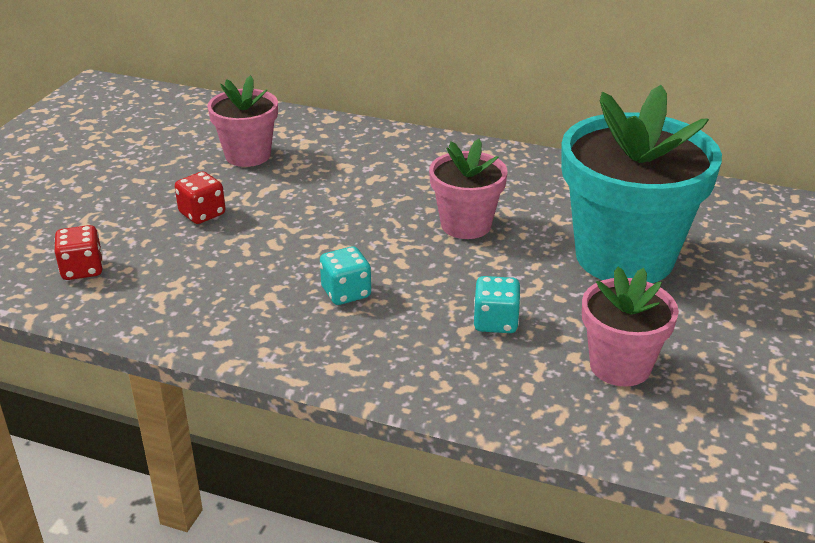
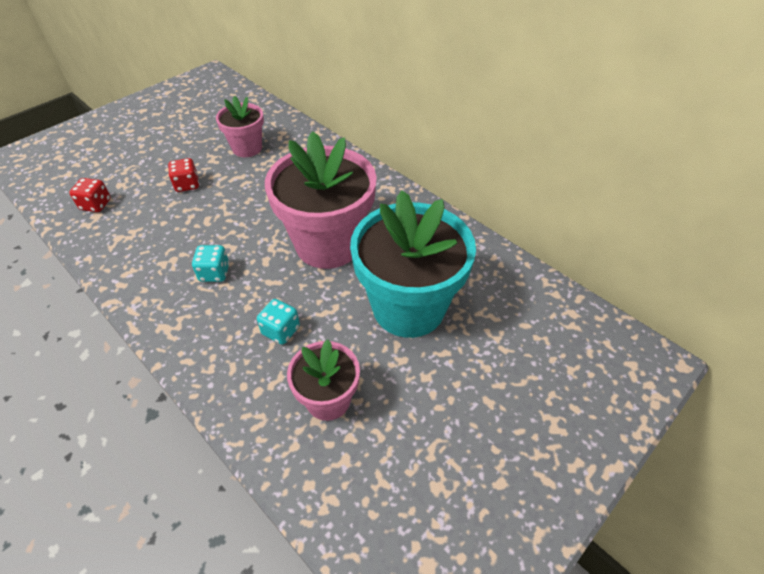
camera: 25 degrees right, 15 degrees up
pink flower pot [429,139,507,239] -> pink flower pot [265,131,377,269], size x1.86

